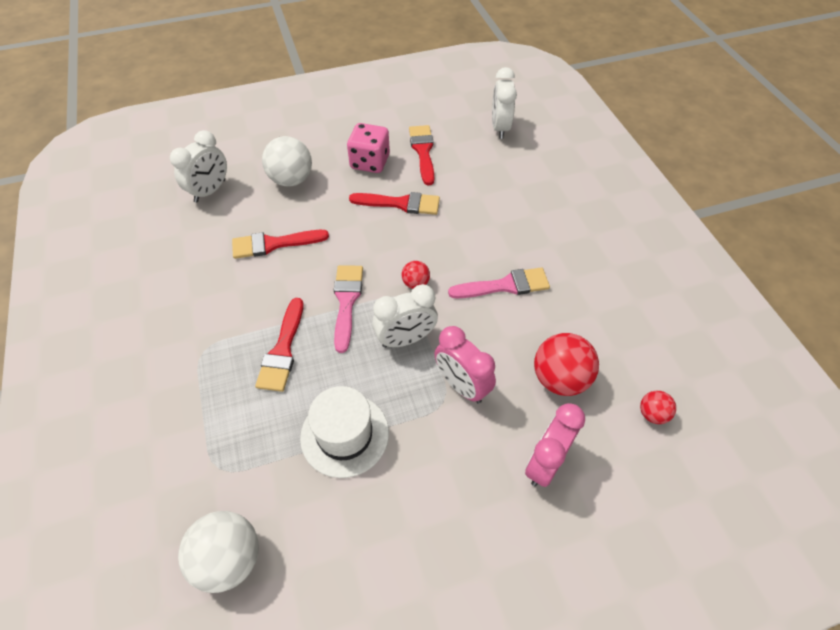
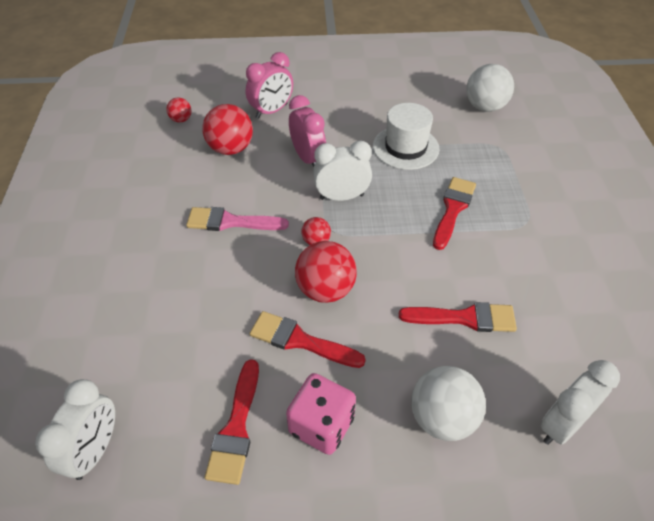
camera: 165 degrees left, 5 degrees down
pink brush [334,265,363,353] -> none
none -> red ball [295,241,357,303]

